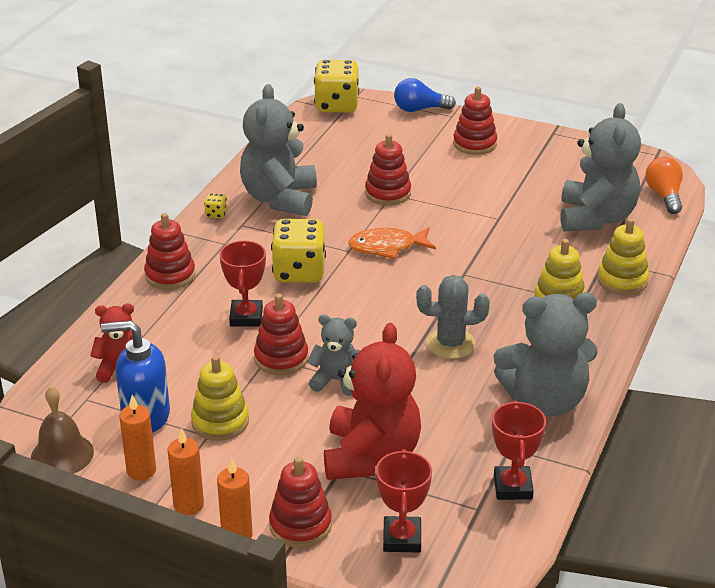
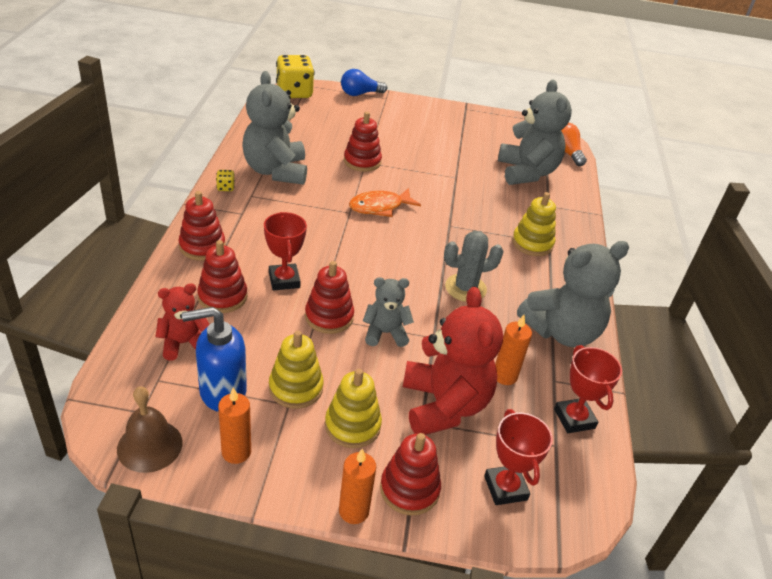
camera: 20 degrees left, 5 degrees up
orange candle [168,428,204,515] -> orange candle moved to [495,315,532,385]
yellow dice [271,219,326,283] -> none
red stacking toy [453,87,497,155] -> red stacking toy moved to [197,240,247,313]
yellow stacking toy [597,218,649,295] -> yellow stacking toy moved to [325,369,382,448]

